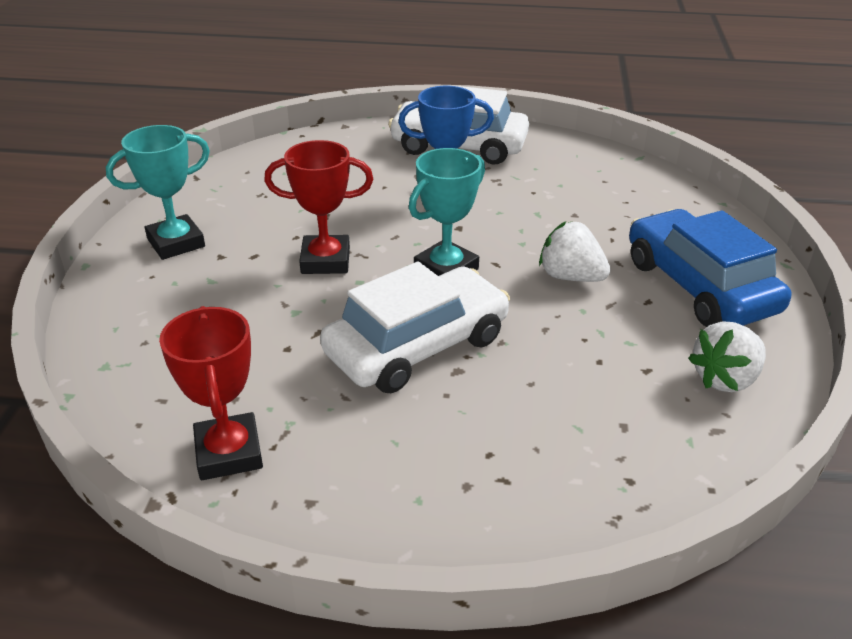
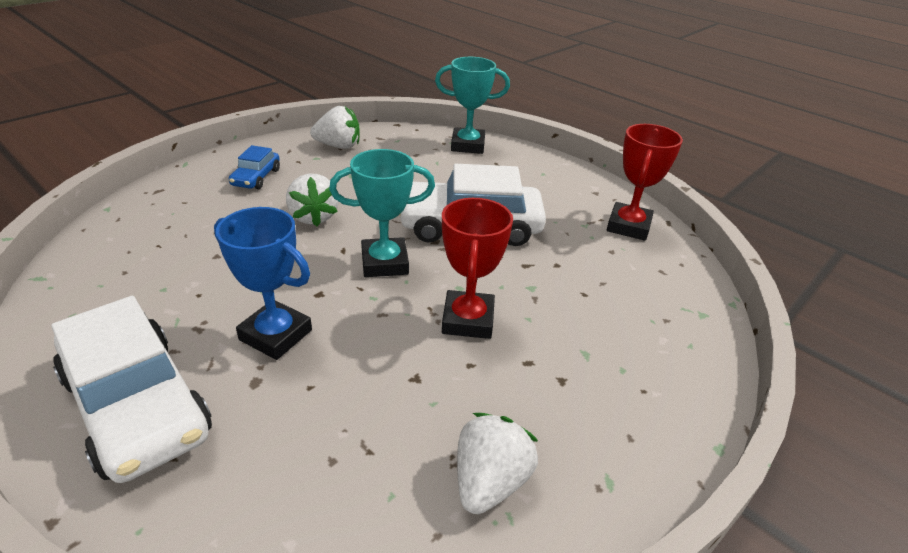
camera: 145 degrees left, 0 degrees up
turquoise trophy [106,125,210,260] -> turquoise trophy moved to [435,57,510,154]
red trophy [264,140,373,274] -> red trophy turned 60 degrees clockwise [442,198,513,339]
blue car [629,209,791,327] -> blue car [229,145,280,189], size x0.48
none -> white strawberry [457,413,538,514]

